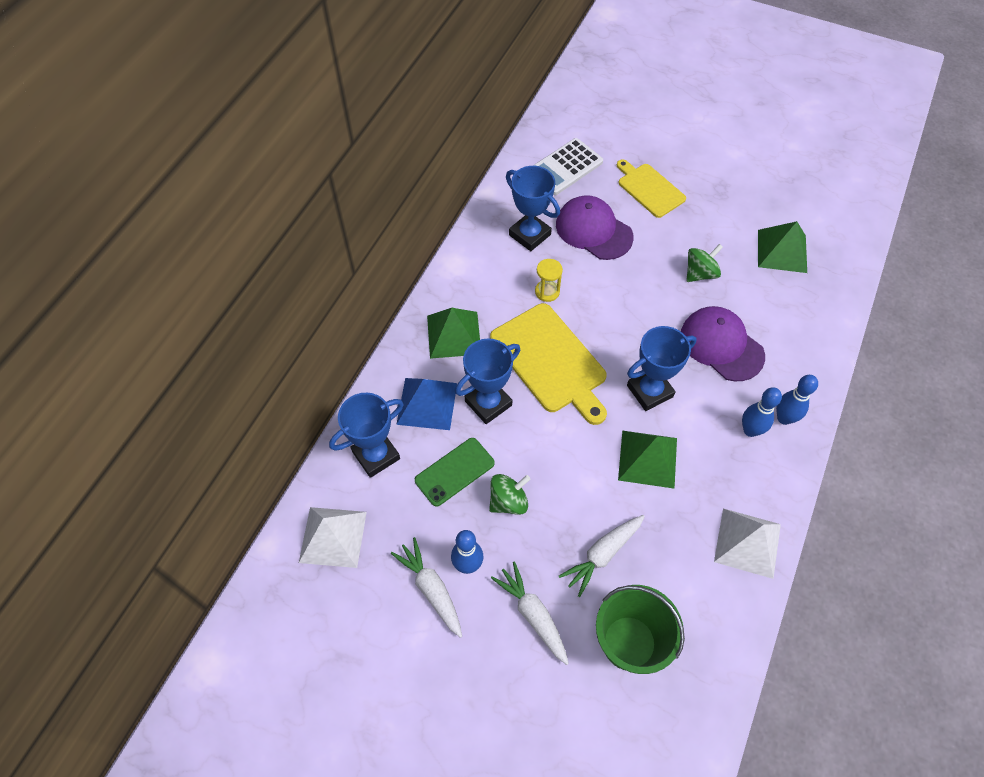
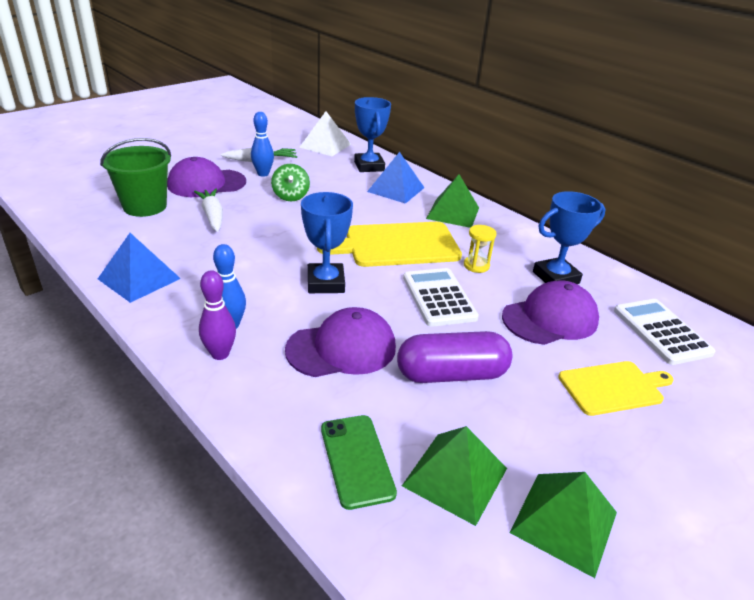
camera: 110 degrees right, 25 degrees down
green phone [415,438,495,506] -> green phone moved to [321,415,397,510]
blue trophy [455,338,520,424] -> none
white carrot [491,561,569,665] -> purple cap [167,157,246,197]
green pyramid [618,431,677,489] -> green pyramid moved to [510,472,617,578]
green spinning top [686,244,723,282] -> purple capsule [397,331,513,383]
white pyramid [714,509,781,579] -> blue pyramid [98,233,181,303]
blue bowling pin [776,375,818,425] -> purple bowling pin [199,270,236,360]
none -> white calculator [403,268,479,327]

